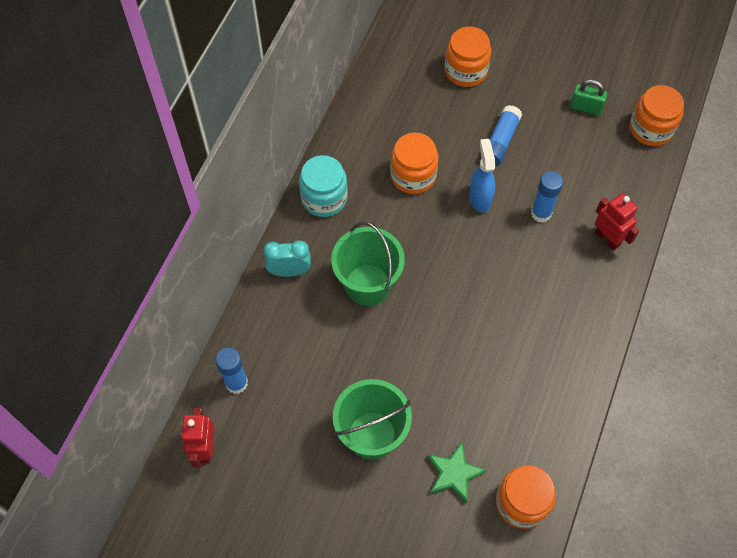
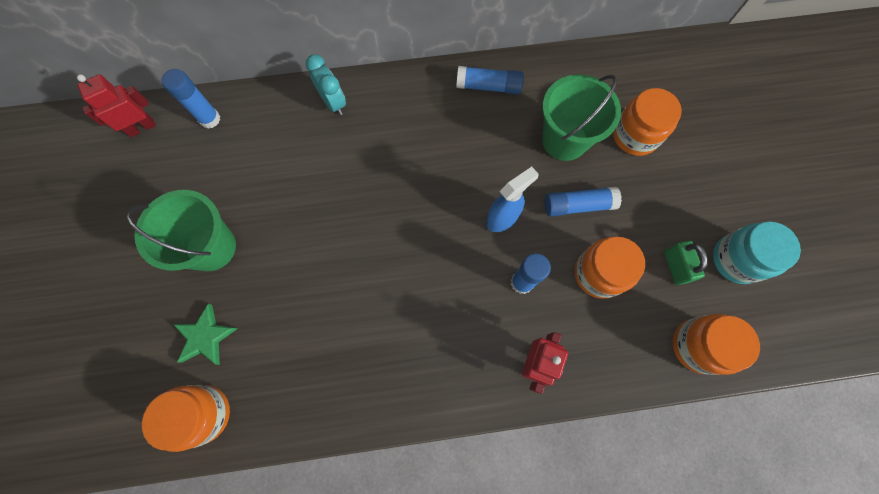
camera: 60 degrees right, 10 degrees up
turquoise jar [299,155,348,217] -> turquoise jar moved to [713,221,801,284]
green bucket [331,221,405,306] -> green bucket moved to [542,74,621,161]
orange jar [390,133,438,194] -> orange jar moved to [575,237,645,299]
none -> blue glue stick [456,66,524,94]

